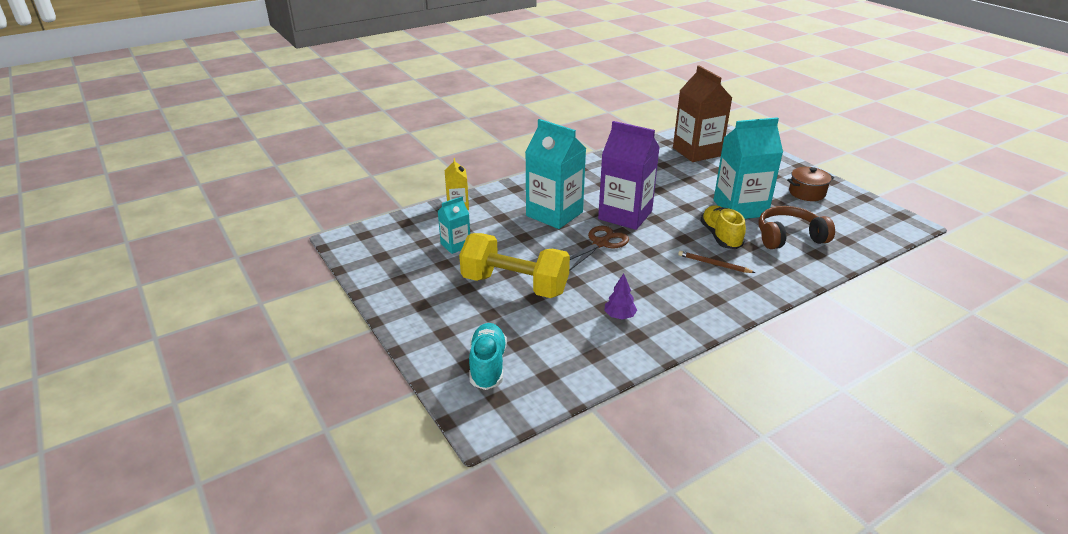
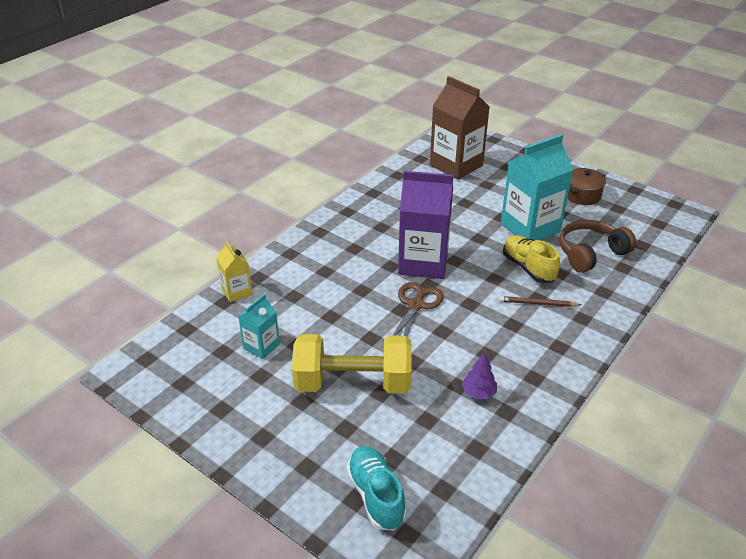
camera: 20 degrees left, 5 degrees up
turquoise carton [525,119,586,229] -> none

